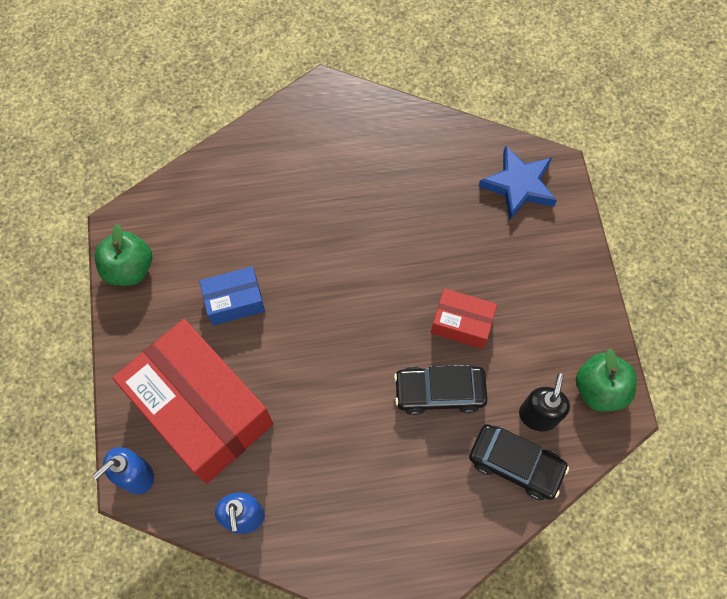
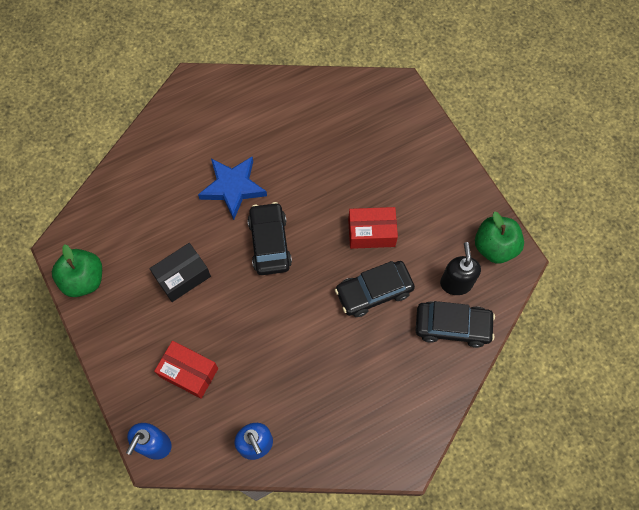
camera: 20 degrees left, 0 degrees up
red box [113,319,273,484] -> red box [154,341,218,399], size x0.46
blue box [199,266,265,326] -> black box [149,243,211,302]
blue star [478,146,557,221] -> blue star moved to [198,157,267,220]
none -> black car [247,202,292,275]

